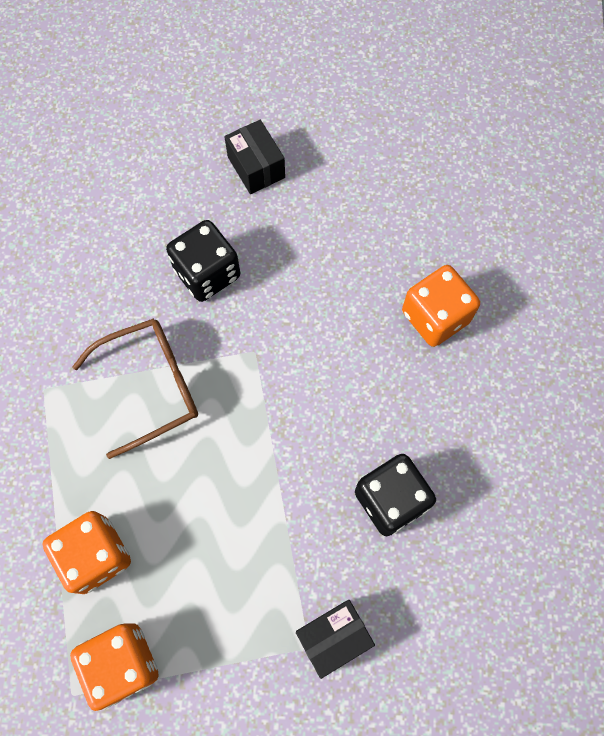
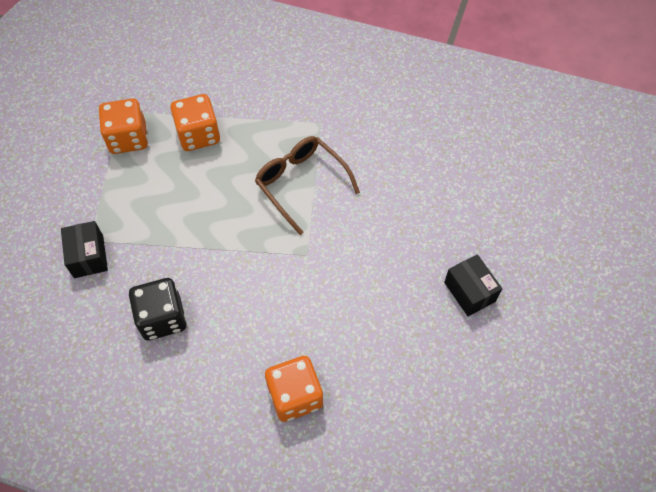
camera: 105 degrees right, 10 degrees down
brown glasses [72,318,198,459] -> brown glasses turned 150 degrees clockwise [255,136,360,235]
black dice [166,220,240,302] -> none
black box [224,120,285,194] -> black box turned 75 degrees clockwise [444,254,502,316]

